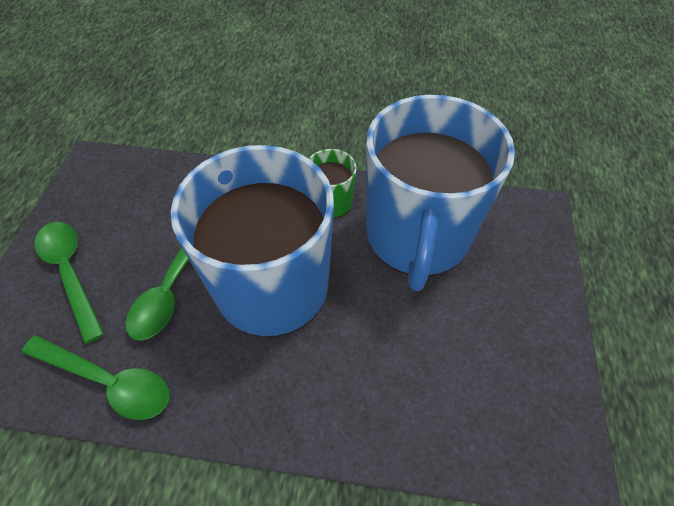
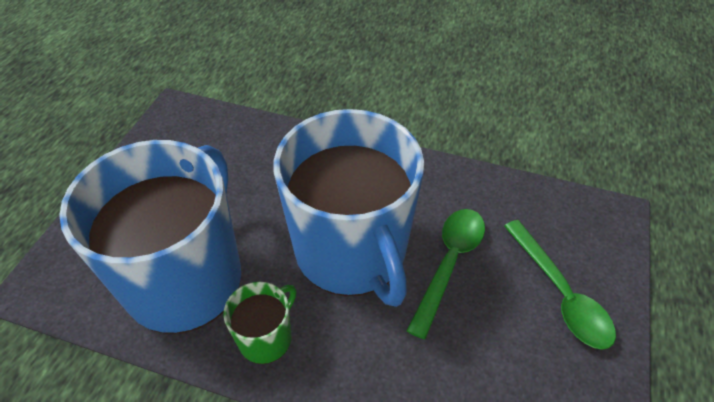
camera: 170 degrees left, 5 degrees down
green spoon [22,335,169,420] -> none

